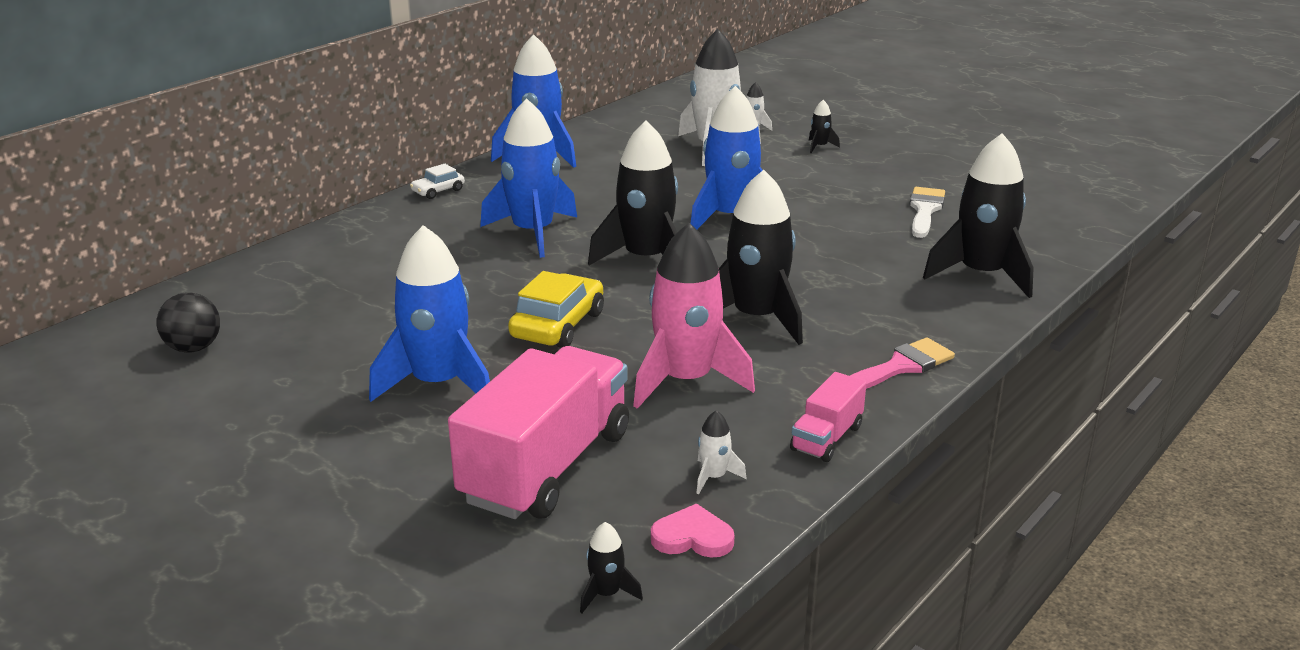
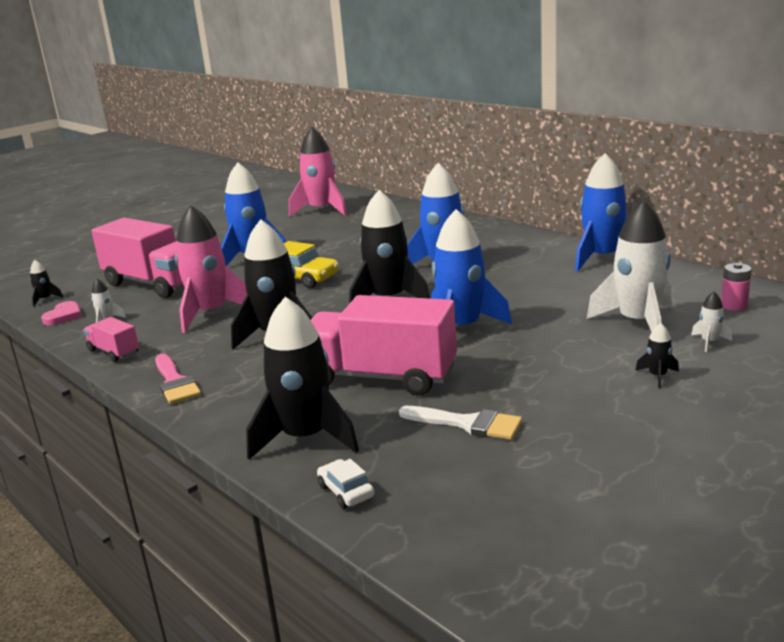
camera: 100 degrees right, 5 degrees down
black ball [157,293,220,353] -> pink rocket [289,127,347,217]
white car [410,164,465,199] -> white car moved to [317,459,374,509]
none -> pink truck [311,295,457,396]
none -> pink battery [721,263,752,311]

